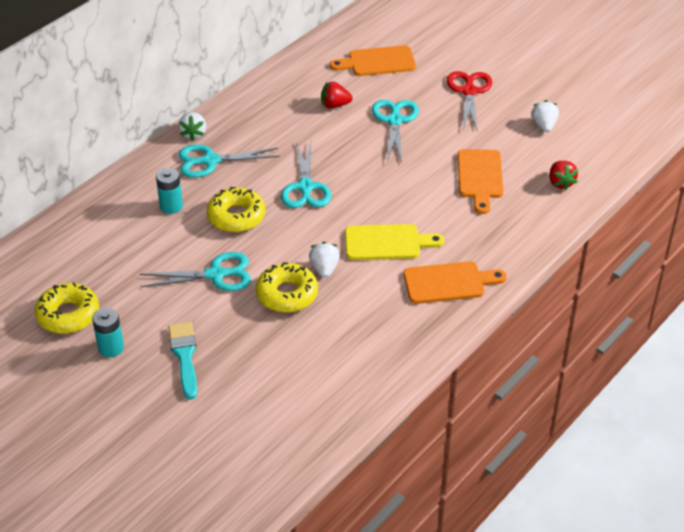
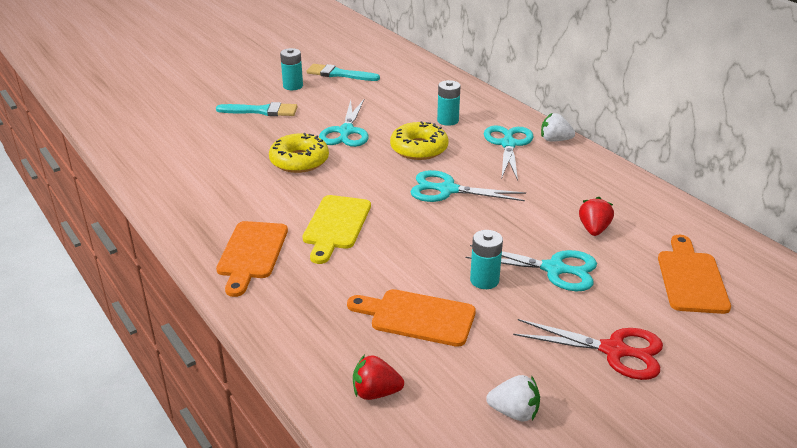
camera: 105 degrees right, 10 degrees down
yellow donut [35,282,99,334] -> turquoise brush [306,64,380,81]
white strawberry [309,242,340,278] -> none
none -> turquoise battery [470,230,503,289]

